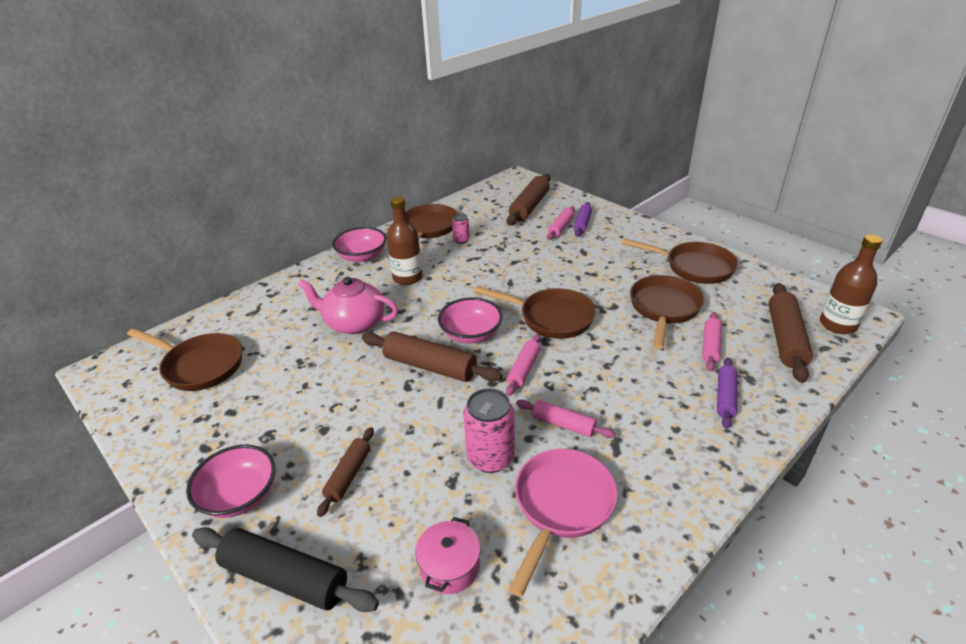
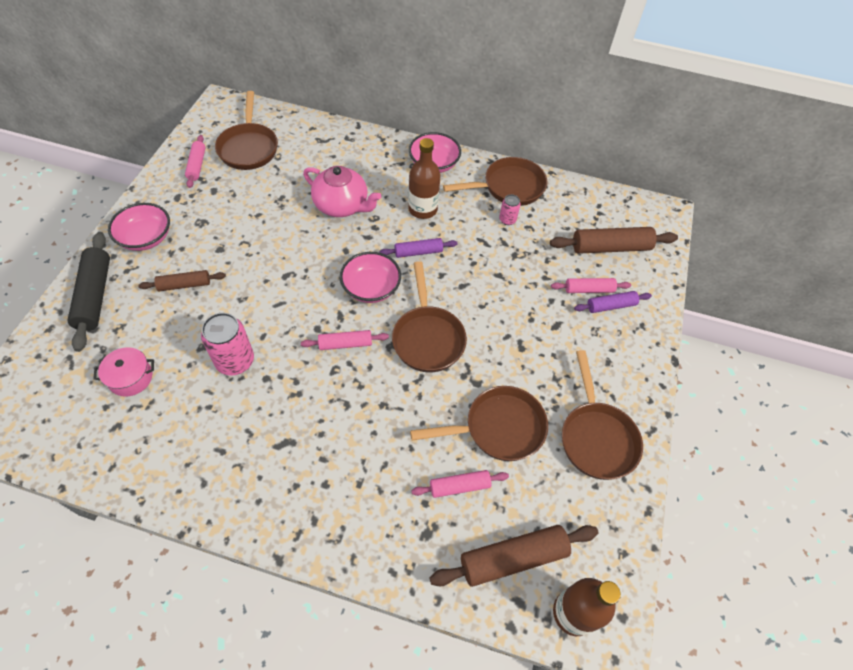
camera: 55 degrees right, 20 degrees up
pink teapot [298,277,398,334] -> pink teapot turned 135 degrees clockwise [303,166,381,217]
brown rolling pin [362,332,502,382] -> none
pink pan [509,449,617,597] -> none
pink rolling pin [516,400,615,438] -> pink rolling pin moved to [185,135,206,188]
purple rolling pin [717,357,737,429] -> purple rolling pin moved to [380,238,458,258]

